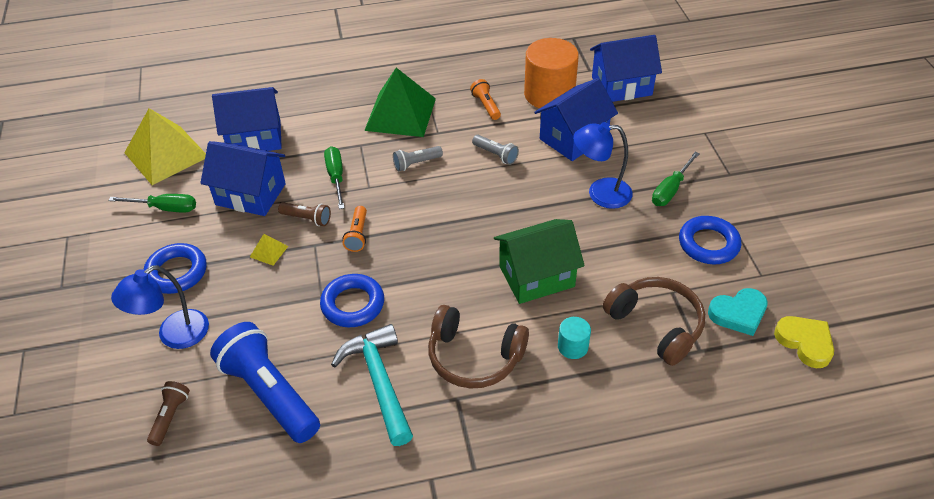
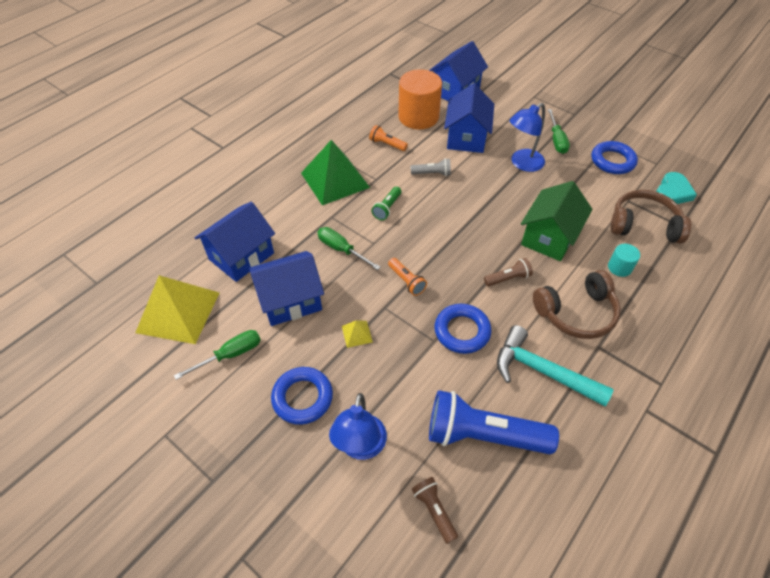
camera: 40 degrees left, 5 degrees up
brown flashlight [278,202,331,226] -> brown flashlight moved to [484,258,533,286]
grey flashlight [393,146,443,171] -> green flashlight [371,186,401,220]
yellow heart [774,316,834,368] -> none

